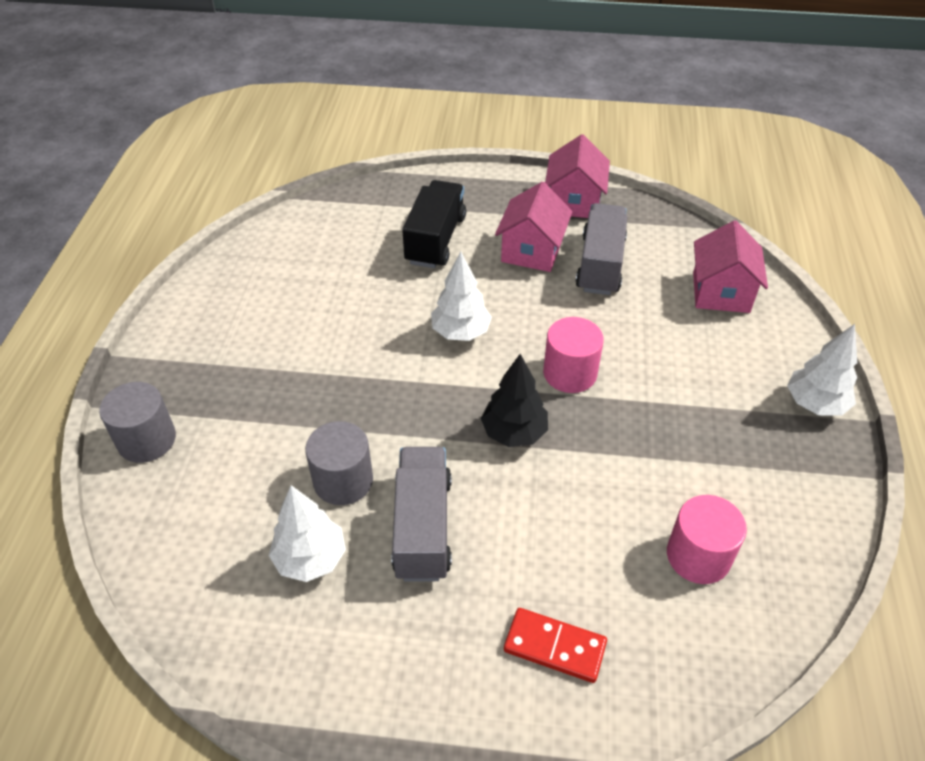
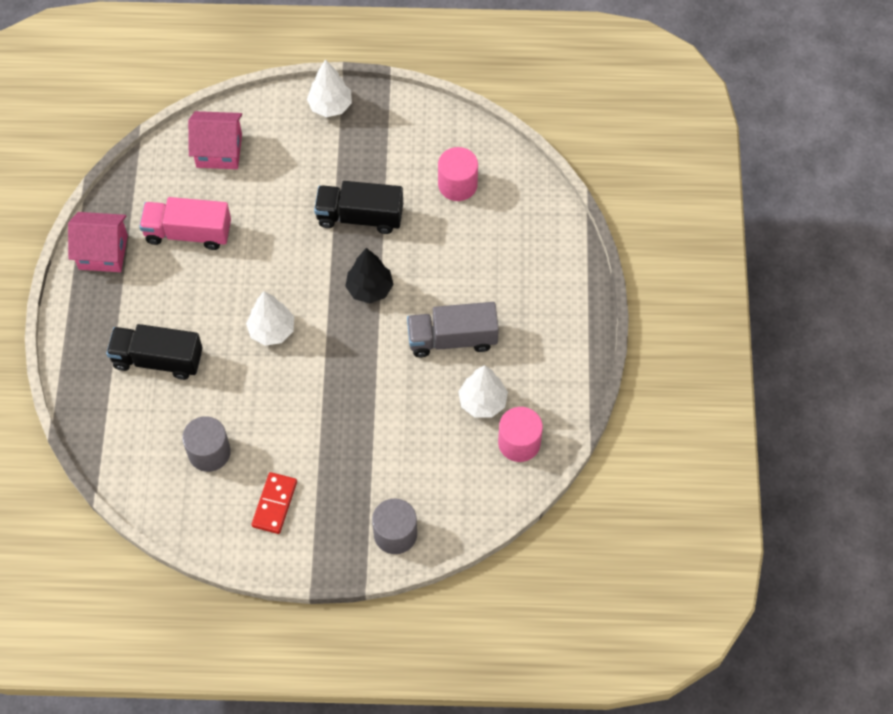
camera: 95 degrees left, 15 degrees up
grey cylinder [305,421,373,505] -> grey cylinder moved to [182,416,231,472]
pink house [495,182,573,272] -> none
red domino [504,608,607,683] -> red domino moved to [251,472,297,534]
pink cylinder [543,317,604,393] -> pink cylinder moved to [498,407,543,462]
grey truck [576,203,627,295] -> pink truck [139,197,231,250]
none -> black truck [314,181,403,234]

